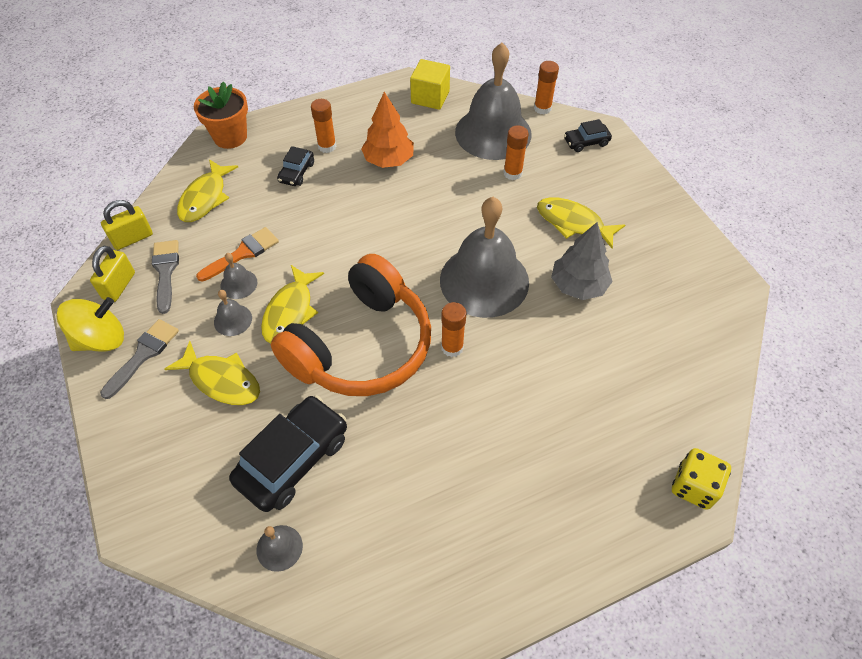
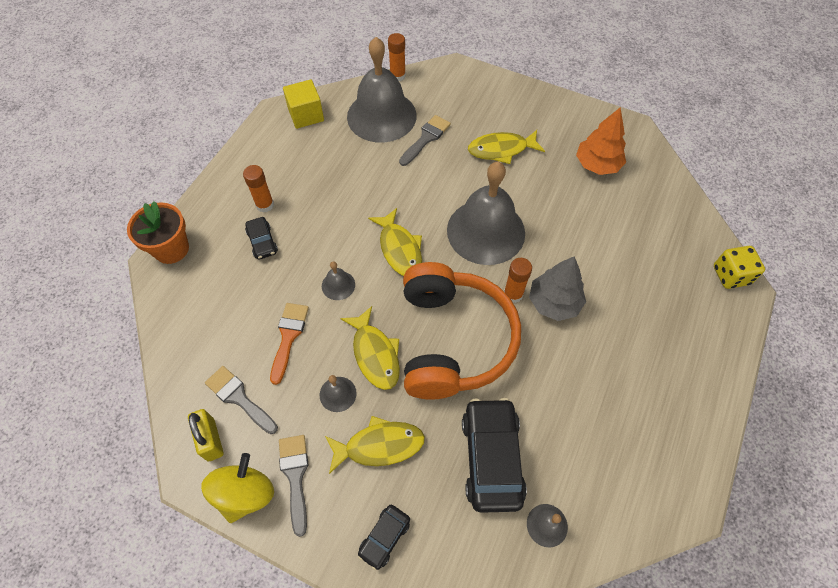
camera: 40 degrees left, 5 degrees up
yellow padlock [101,200,153,250] -> none
yellow fish [177,159,238,222] -> yellow fish moved to [368,208,422,276]
grey bell [221,253,257,299] -> grey bell moved to [322,261,355,300]
orange tree [361,92,414,168] -> orange tree moved to [576,107,626,175]
orange glue stick [503,125,529,180] -> grey brush [399,115,451,166]
grey tree [551,222,613,300] -> grey tree moved to [529,256,586,321]
black car [564,119,612,152] -> black car moved to [358,505,410,570]

